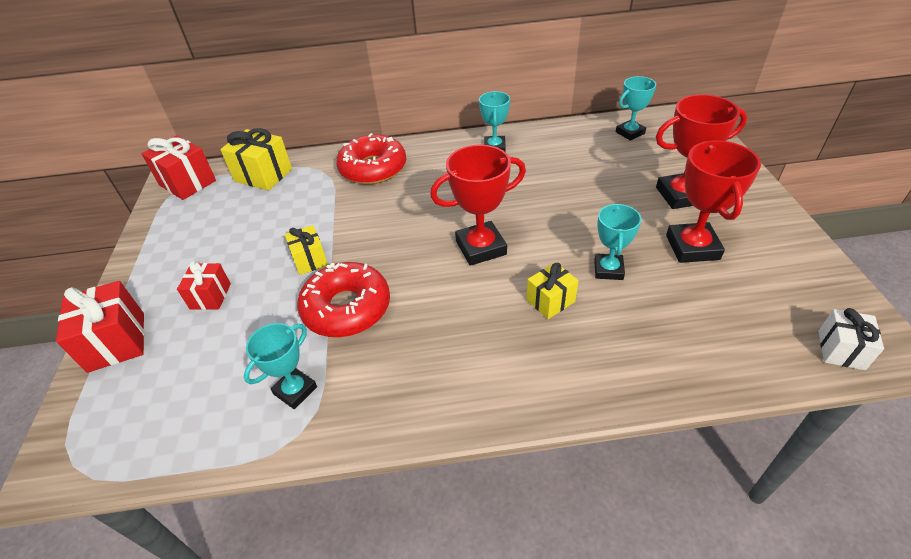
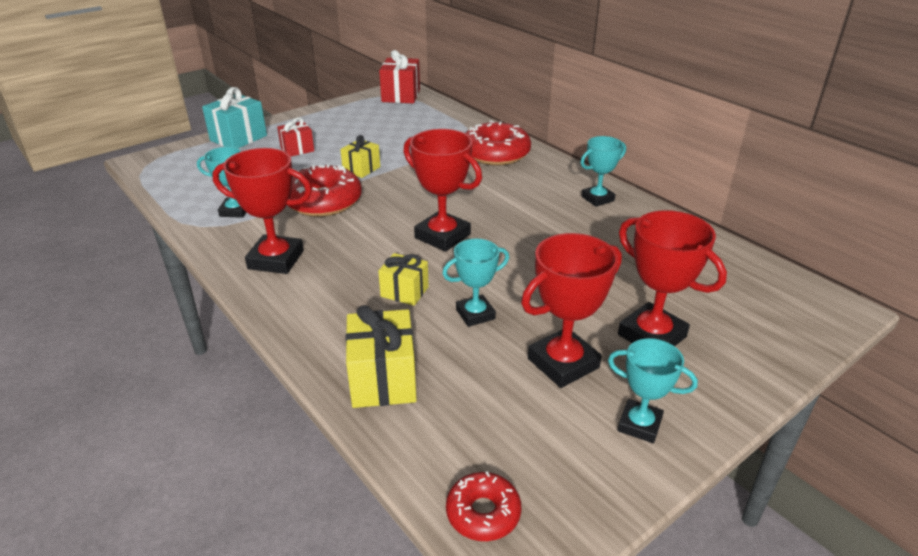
camera: 55 degrees right, 10 degrees down
red gift [56,281,145,373] -> turquoise gift [202,87,267,148]
yellow gift [220,128,292,190] -> yellow gift moved to [345,305,417,408]
turquoise trophy [616,76,656,141] -> turquoise trophy moved to [608,338,698,443]
white gift [818,308,884,370] -> red donut [446,471,521,541]
none -> red trophy [212,148,312,274]

